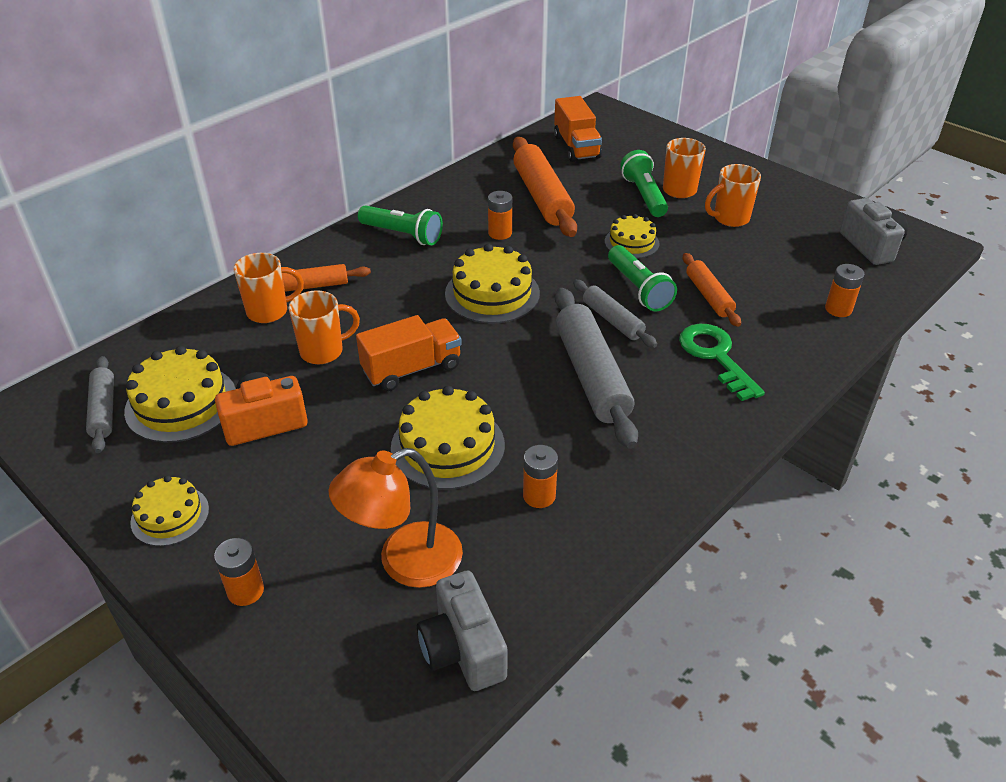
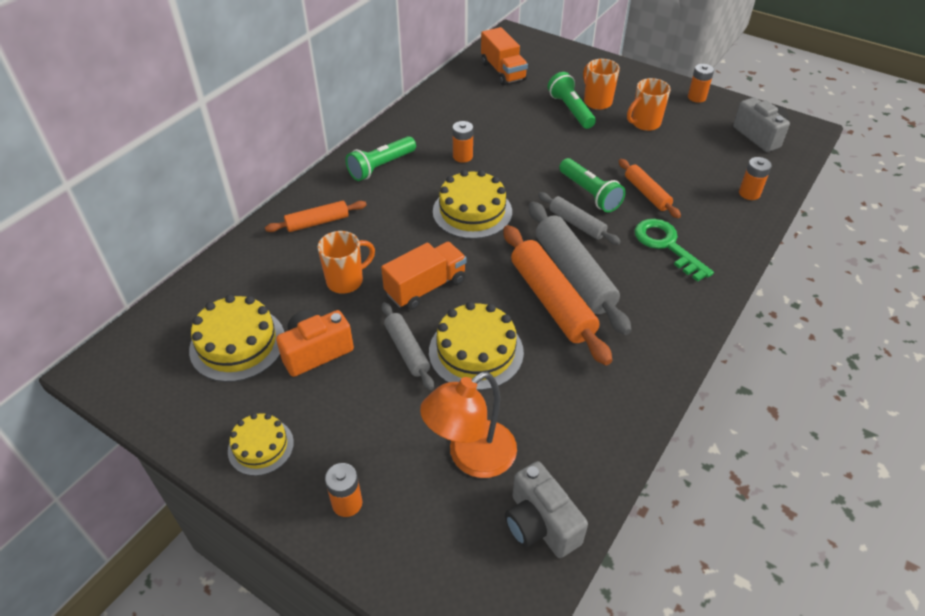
camera: 10 degrees left, 5 degrees up
grey rolling pin [86,356,114,453] -> grey rolling pin moved to [381,302,434,390]
orange mug [233,253,304,323] -> none
green flashlight [358,205,443,245] -> green flashlight turned 120 degrees clockwise [346,136,416,181]
orange rolling pin [513,137,577,237] -> orange rolling pin moved to [503,225,612,365]
orange battery [523,445,558,508] -> orange battery moved to [688,64,714,103]
yellow cake [605,214,660,258] -> none

